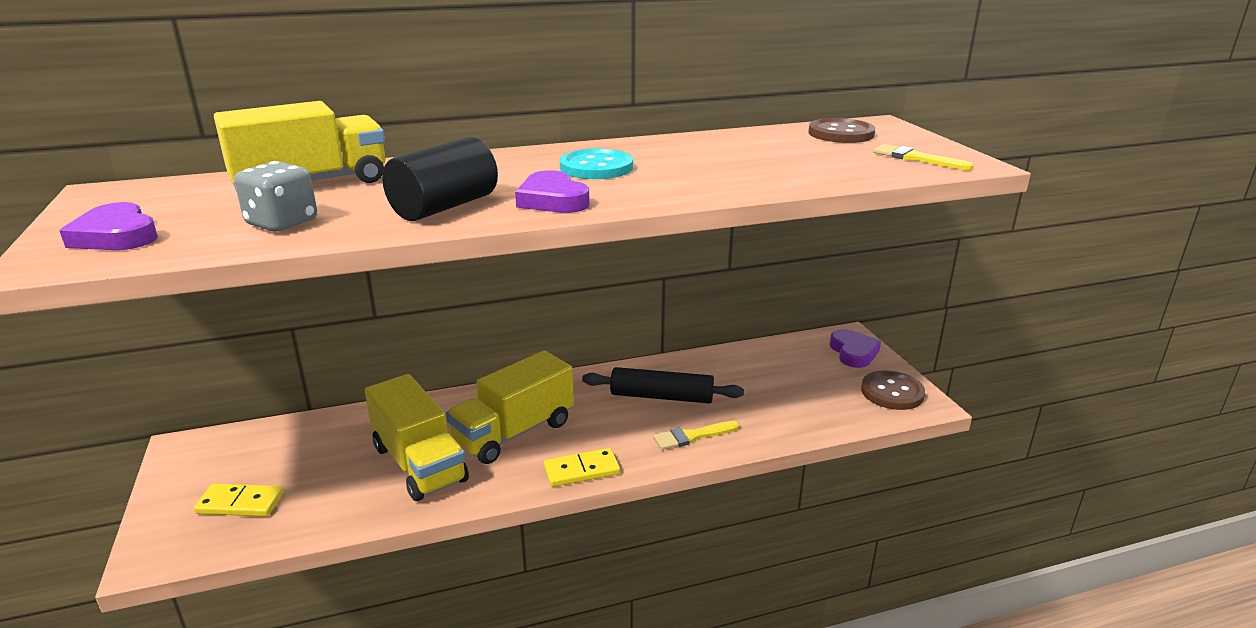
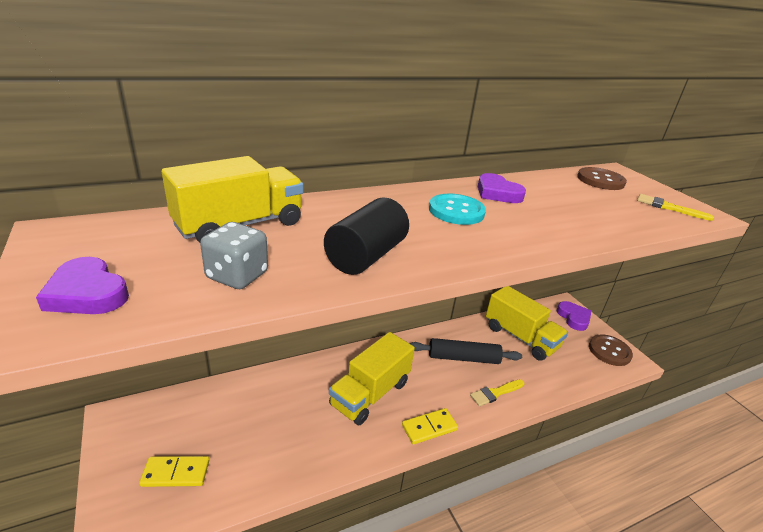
camera: 10 degrees left, 5 degrees up
yellow truck [365,374,469,501] -> yellow truck moved to [486,286,568,361]
purple heart [515,170,590,213] -> purple heart moved to [478,173,526,203]

